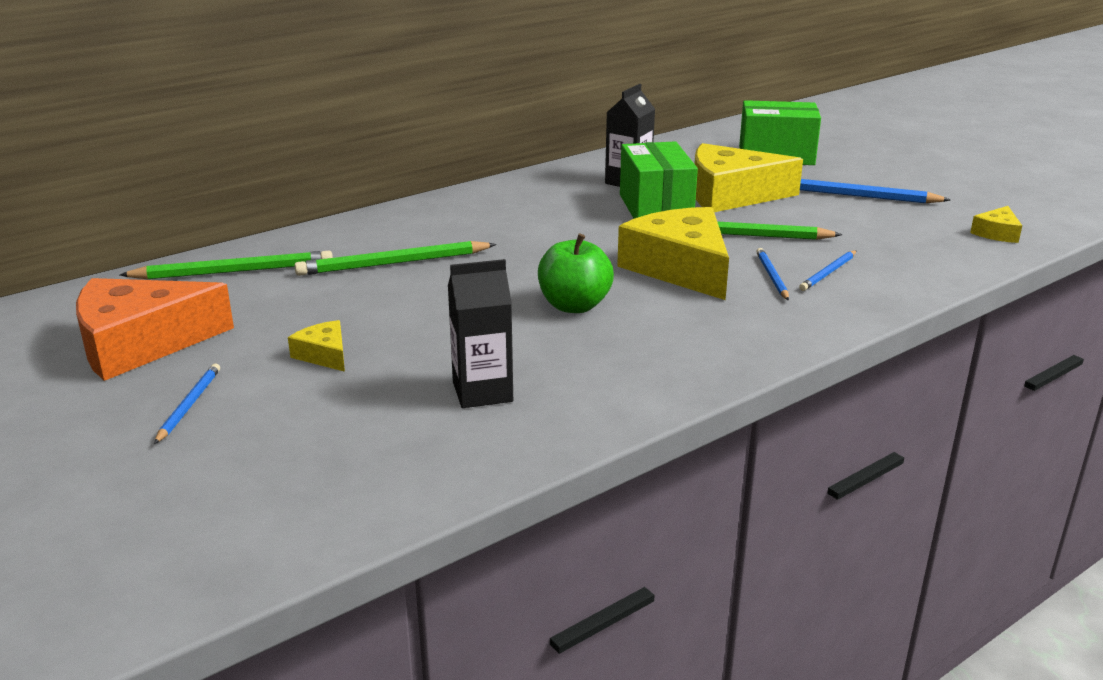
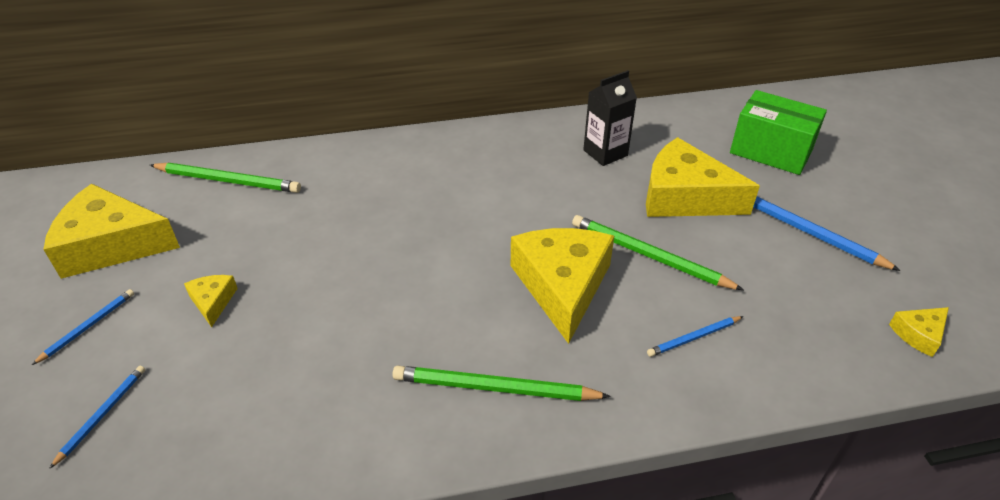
camera: 25 degrees right, 15 degrees up
orange cheese [76,278,234,381] -> yellow cheese [43,184,180,279]
green pencil [294,241,496,276] -> green pencil moved to [393,365,611,401]
black carton [448,259,513,408] -> none
green apple [538,233,614,313] -> none
green box [620,141,698,219] -> none
blue pencil [756,248,789,301] -> blue pencil moved to [49,366,145,469]

